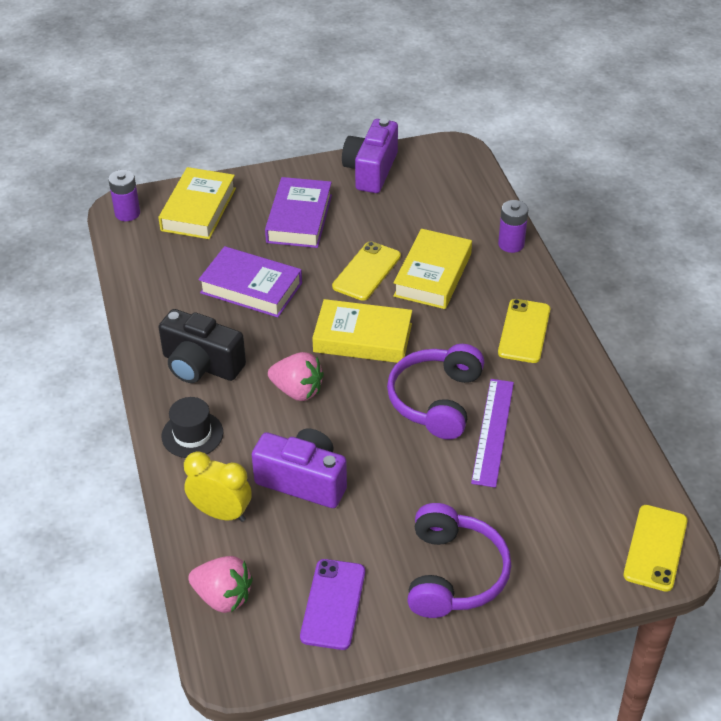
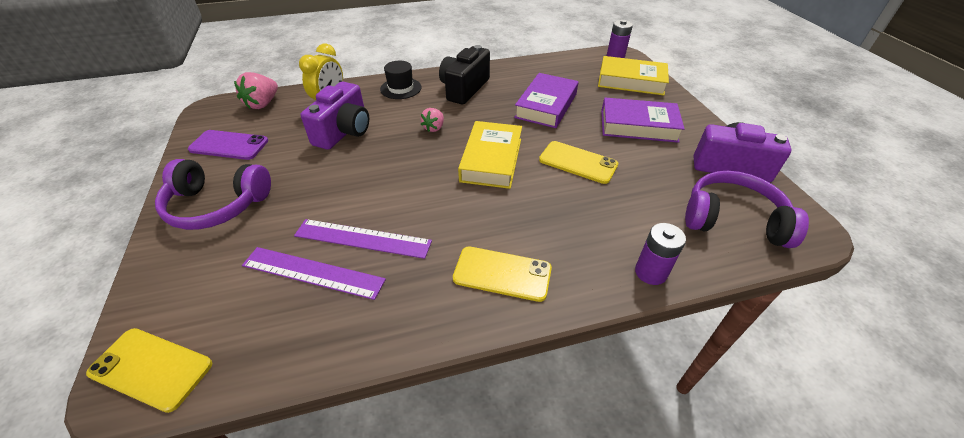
camera: 90 degrees right, 0 degrees up
pink strawberry [268,352,324,401] -> pink strawberry [420,108,444,132], size x0.63
purple headphones [387,344,484,440] -> purple headphones moved to [685,171,809,248]
yellow book [393,229,472,309] -> none
none -> purple ruler [242,247,386,300]

